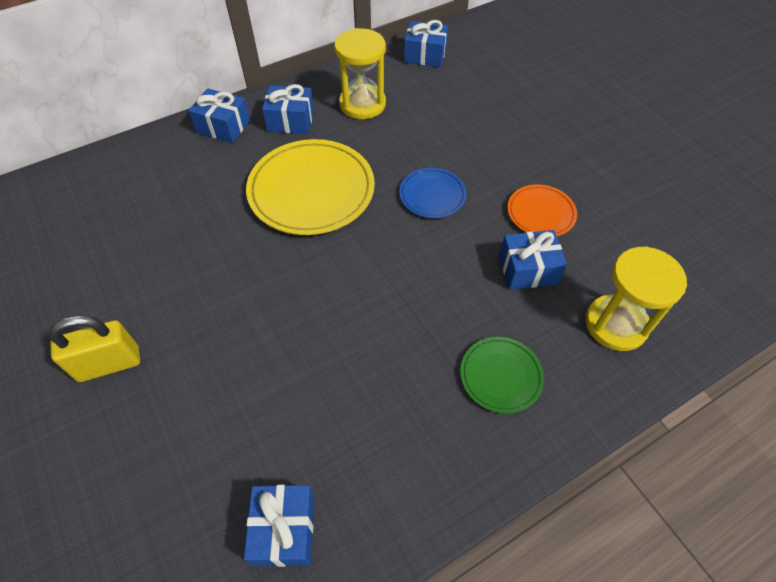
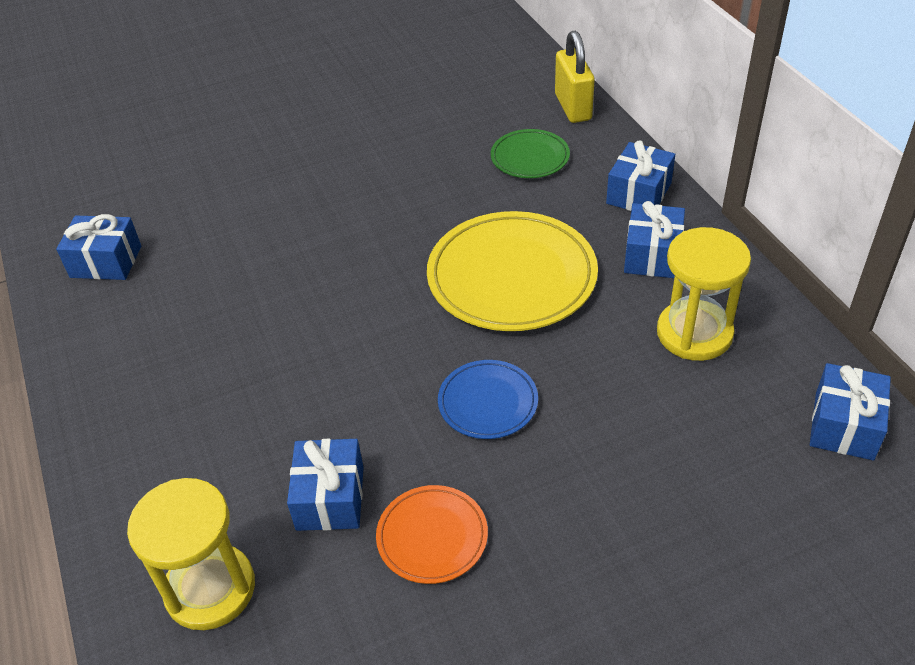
camera: 100 degrees right, 10 degrees down
yellow padlock [49,315,140,382] -> yellow padlock moved to [555,31,595,123]
green plate [460,337,544,414] -> green plate moved to [491,129,570,178]

